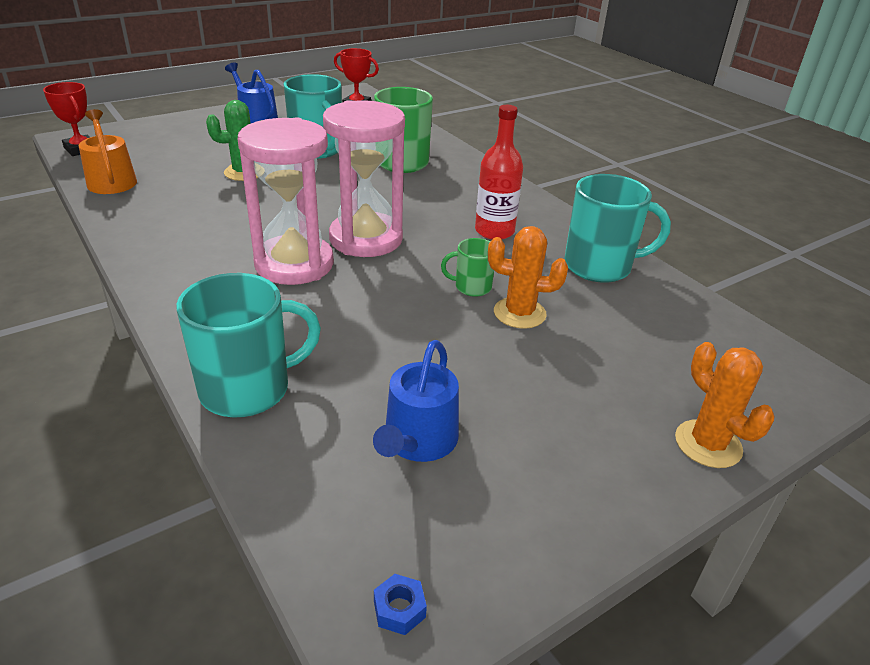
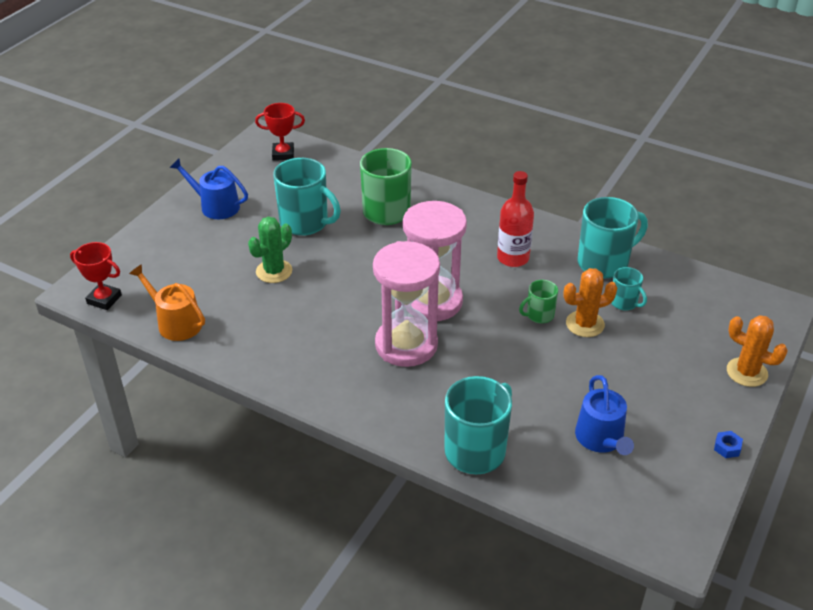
camera: 25 degrees left, 5 degrees up
blue nut [374,574,427,635] -> blue nut moved to [714,431,743,458]
none -> turquoise mug [611,267,647,310]

